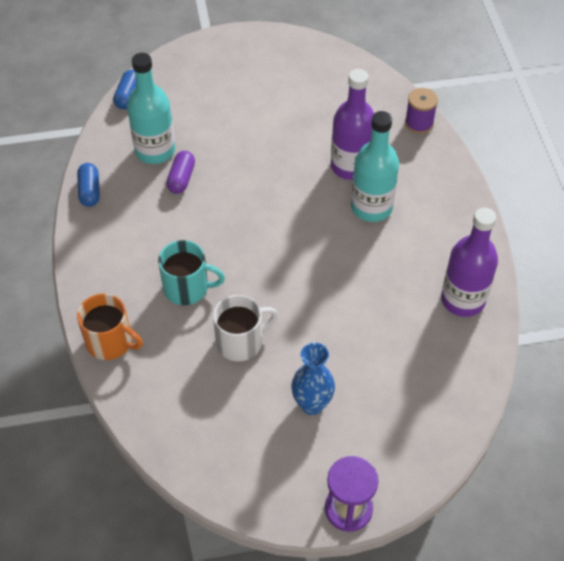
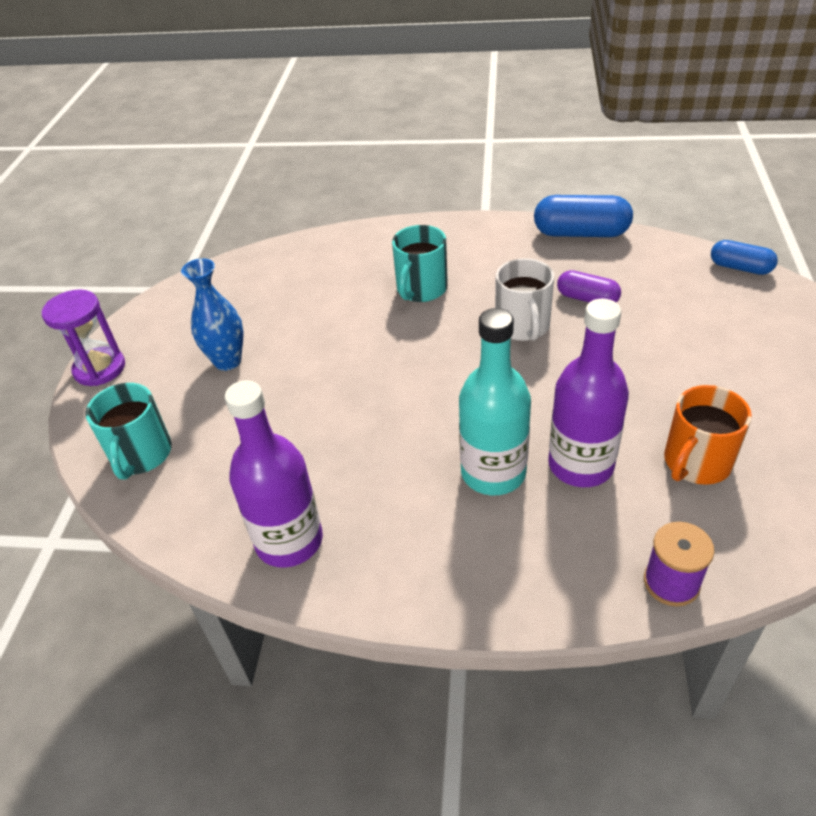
camera: 110 degrees right, 10 degrees down
blue capsule [77,163,100,207] -> blue capsule [534,195,633,237], size x1.65
orange mug [77,293,143,360] -> orange mug moved to [664,385,752,485]
turquoise bottle [127,53,175,164] -> none
white mug [213,295,278,361] -> white mug moved to [495,258,554,341]
none -> turquoise mug [85,383,172,480]

